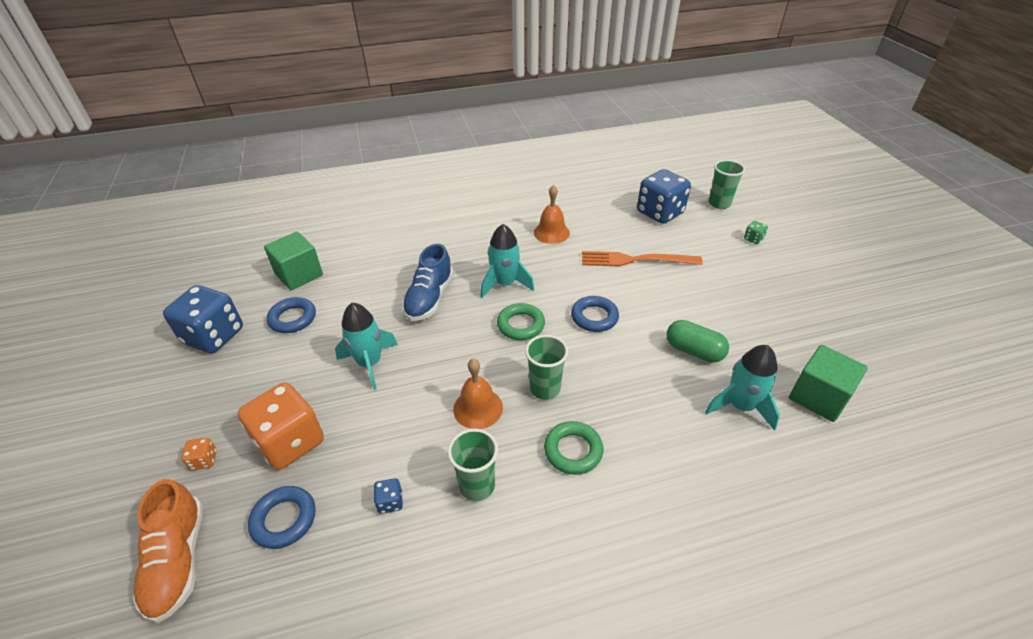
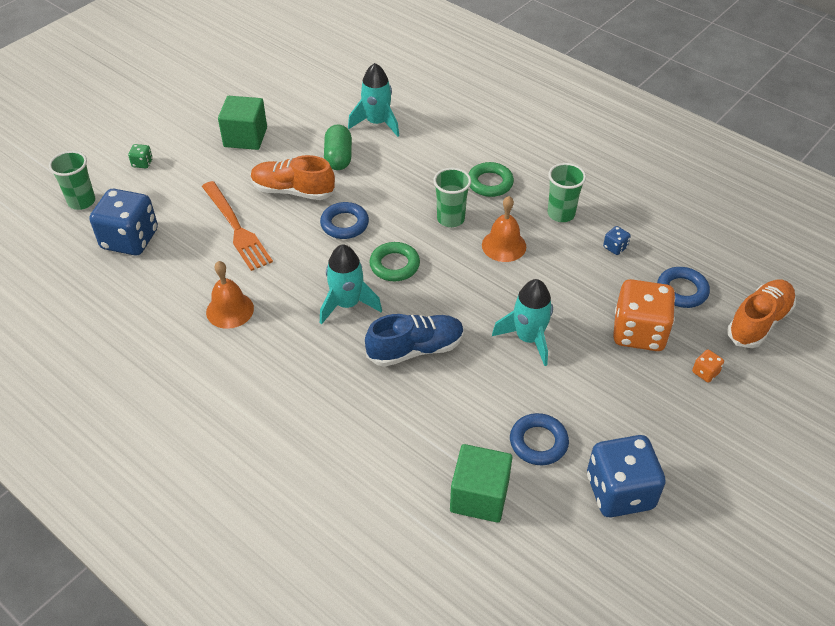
camera: 125 degrees left, 5 degrees up
green cube [789,345,868,422] -> green cube moved to [218,96,267,150]
none -> orange shoe [251,155,335,200]

